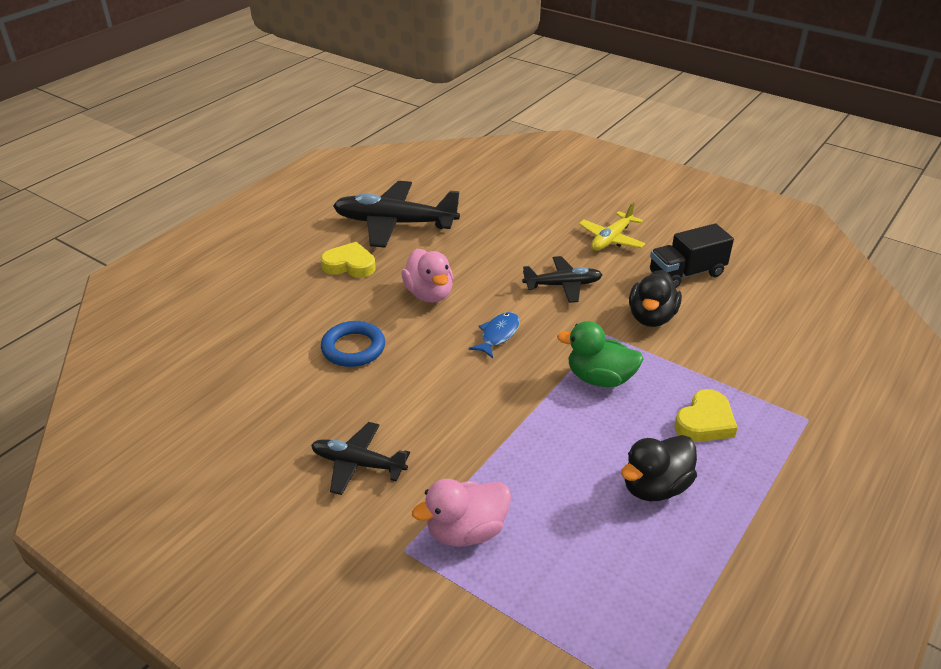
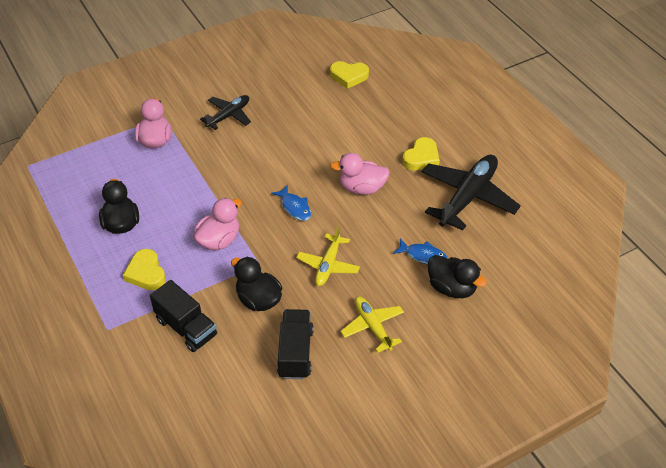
camera: 115 degrees right, 10 degrees up
blue ring [321,321,385,367] -> none
black plane [522,256,603,303] -> yellow plane [296,226,360,286]
green duck [557,321,644,387] -> pink duck [194,198,242,250]
none -> black truck [150,280,217,352]
none -> yellow heart [330,61,369,89]
none -> blue fish [393,239,448,265]
none -> black duck [428,255,487,298]

